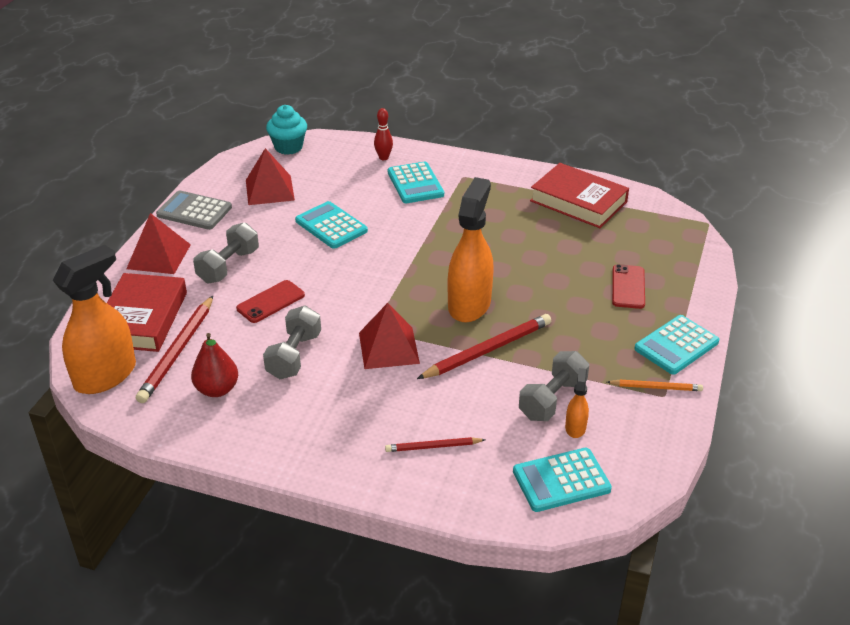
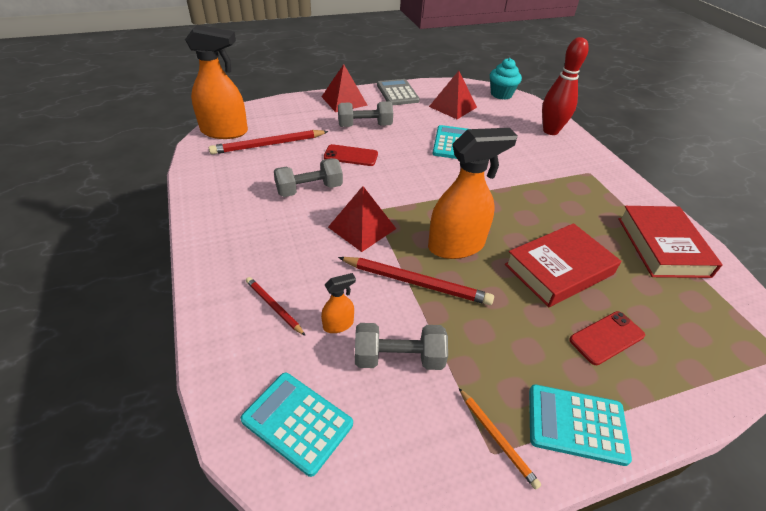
camera: 50 degrees right, 5 degrees up
red book [107,273,187,352] -> red book moved to [505,223,621,307]
red pear [191,333,238,397] -> none
red bowling pin [374,108,393,160] -> red bowling pin [542,37,589,135], size x1.95
turquoise calculator [388,162,444,203] -> none
orange spray bottle [565,368,589,438] -> orange spray bottle moved to [321,273,356,333]

